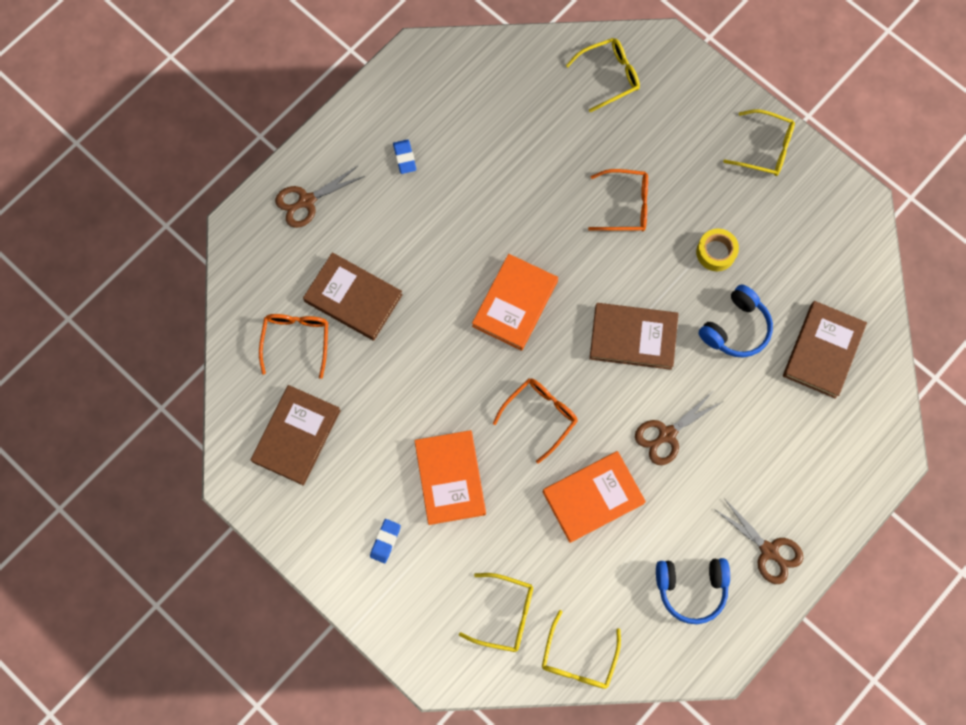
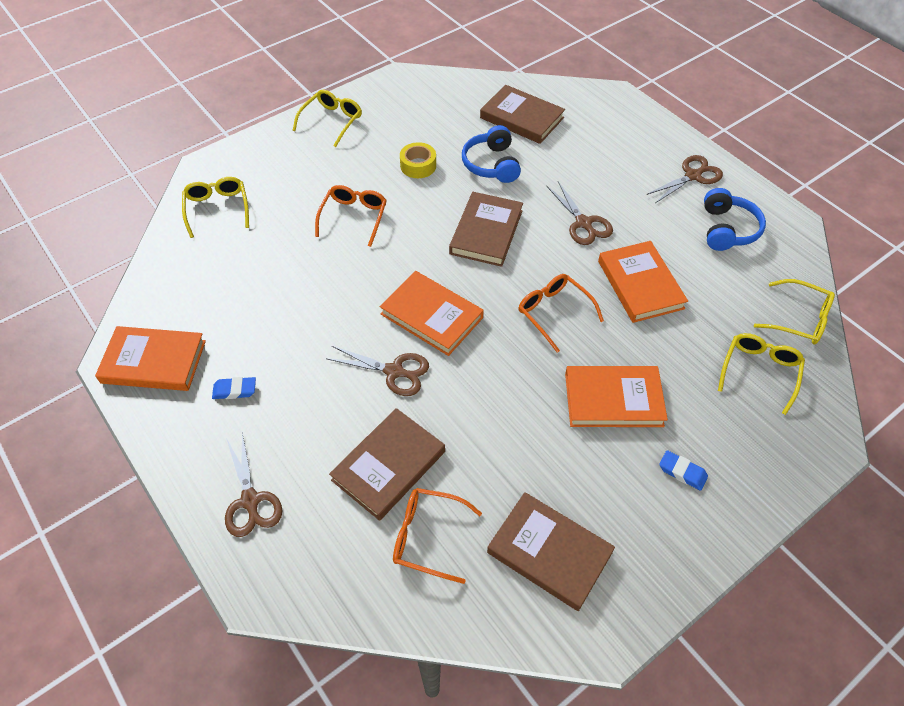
camera: 80 degrees left, 20 degrees down
blue headphones [698,285,773,357] -> blue headphones turned 150 degrees counterclockwise [462,125,521,183]
none -> orange book [95,326,206,391]
none -> brown scissors [326,346,429,396]

